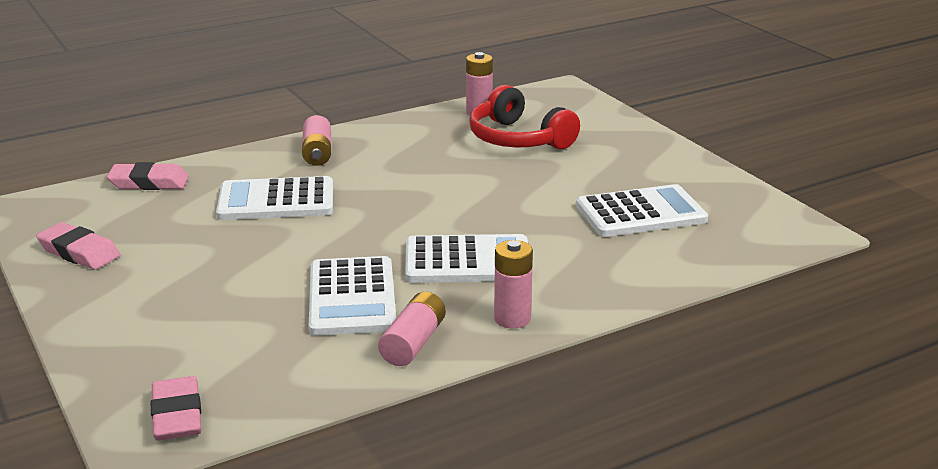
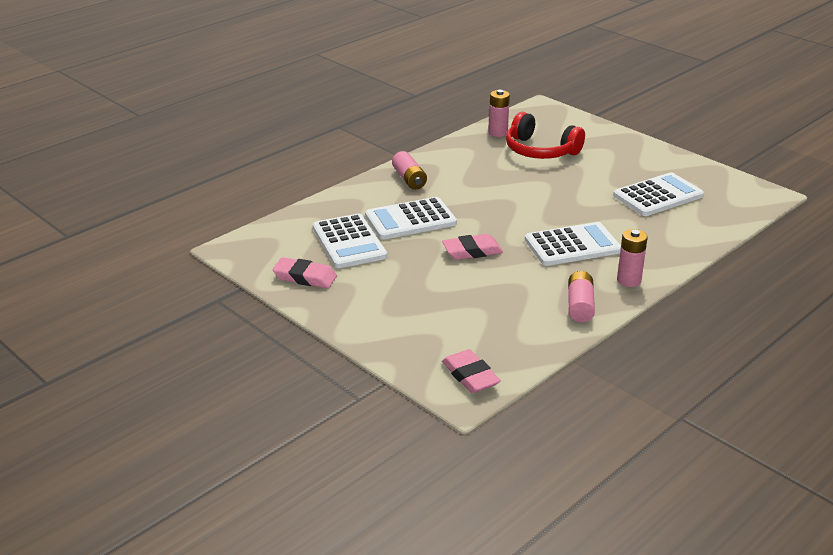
camera: 15 degrees left, 5 degrees up
pink eraser [107,162,189,190] -> pink eraser moved to [442,234,503,260]
white calculator [309,256,396,336] -> white calculator moved to [313,214,387,268]

